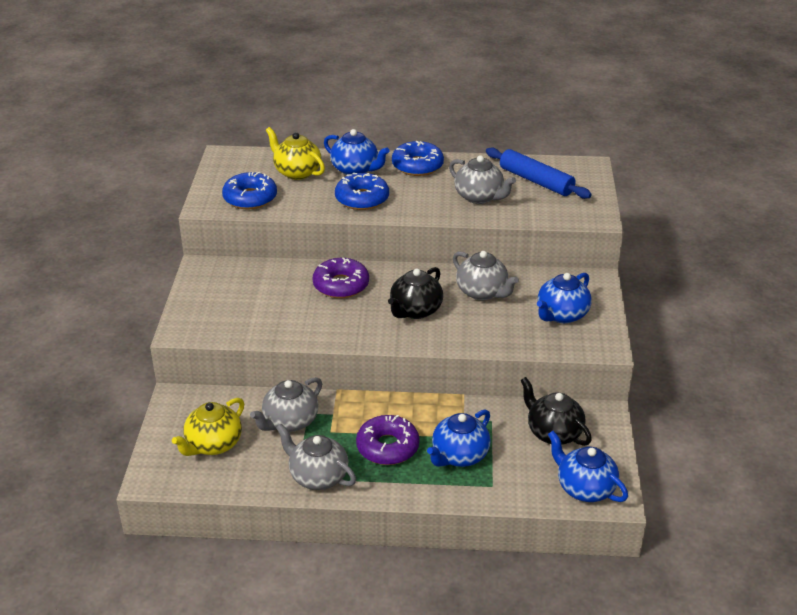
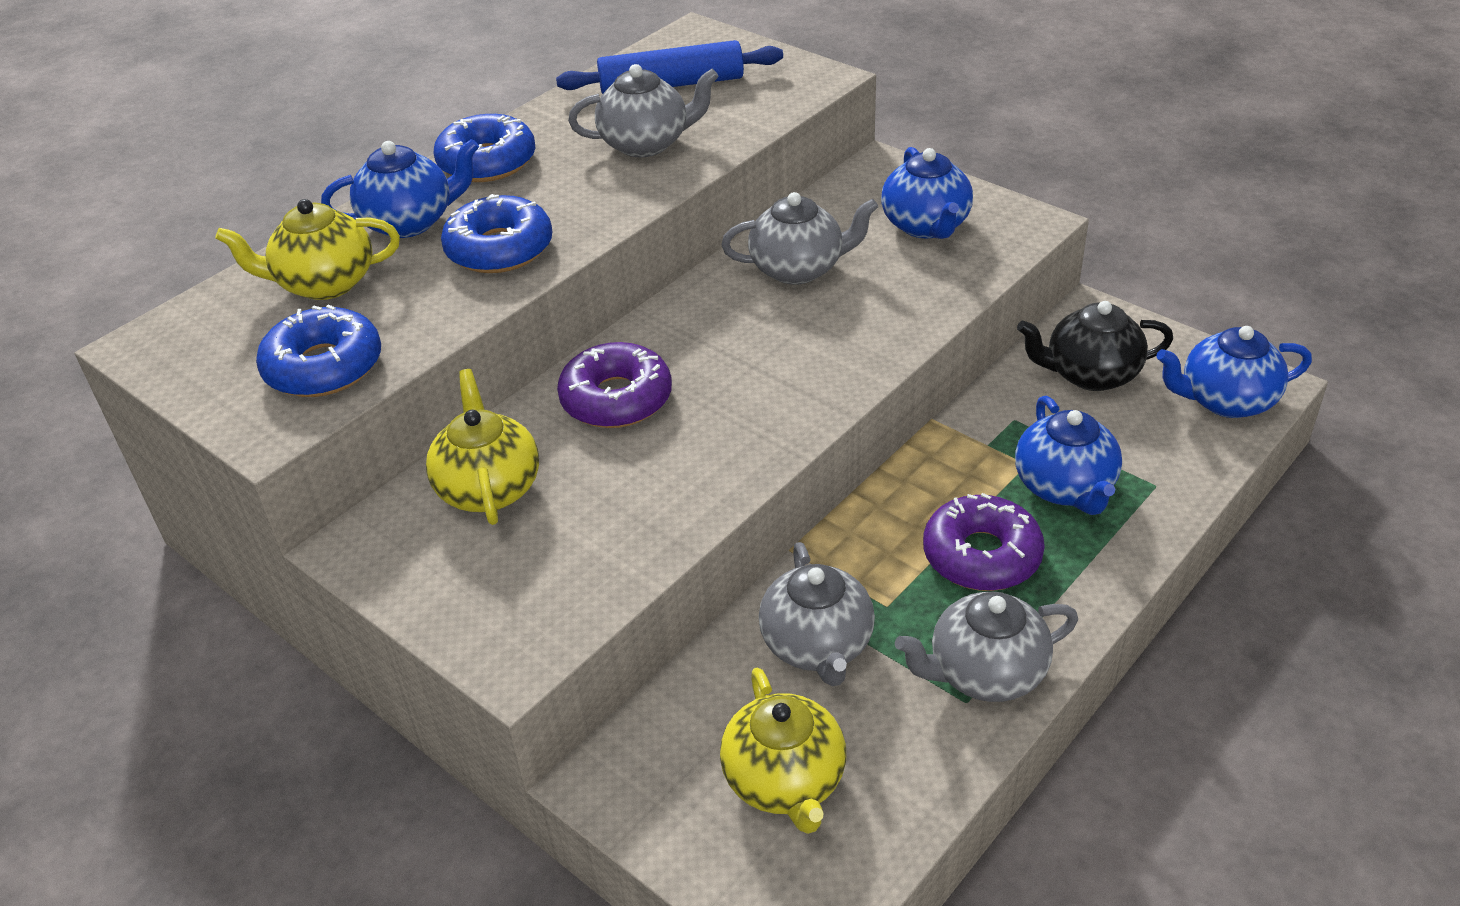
camera: 50 degrees left, 5 degrees up
black teapot [388,267,443,319] -> none
none -> yellow teapot [426,369,539,525]

